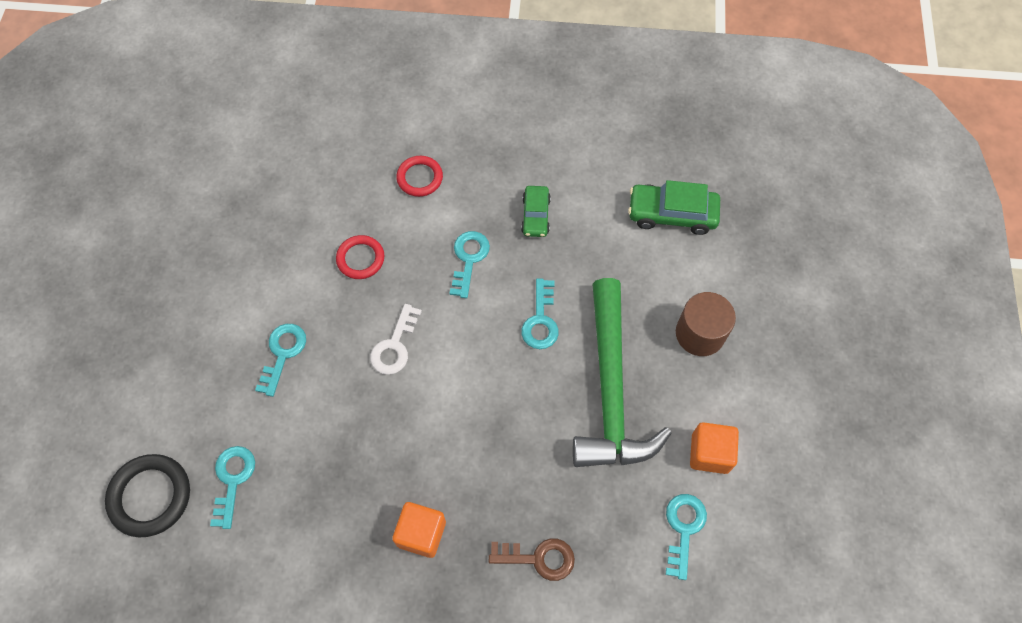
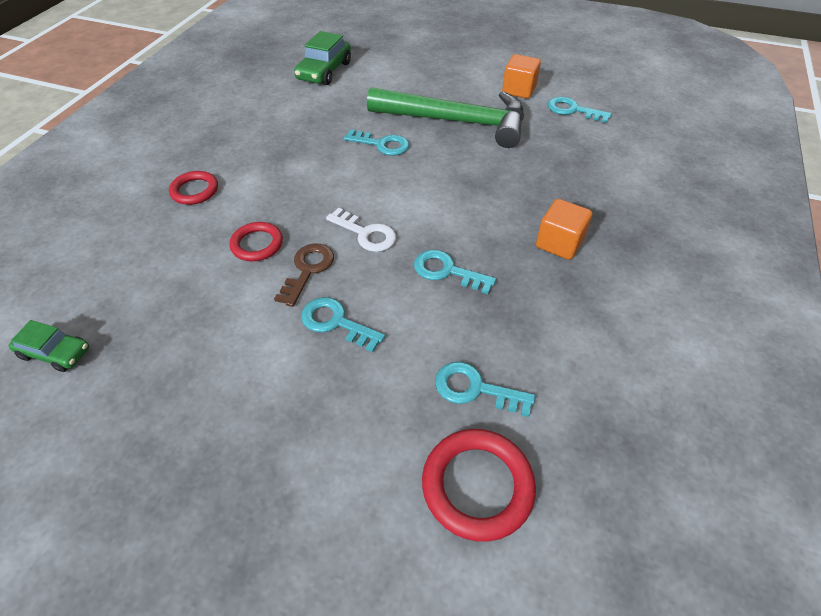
camera: 75 degrees left, 15 degrees down
black ring [105,454,190,537] -> red ring [422,429,536,542]
turquoise key [450,231,490,298] -> turquoise key moved to [414,250,496,294]
brown key [489,538,575,581] -> brown key moved to [274,243,334,307]
green car [521,186,551,237] -> green car moved to [9,320,89,372]
brown cylinder [676,292,736,356] -> none

